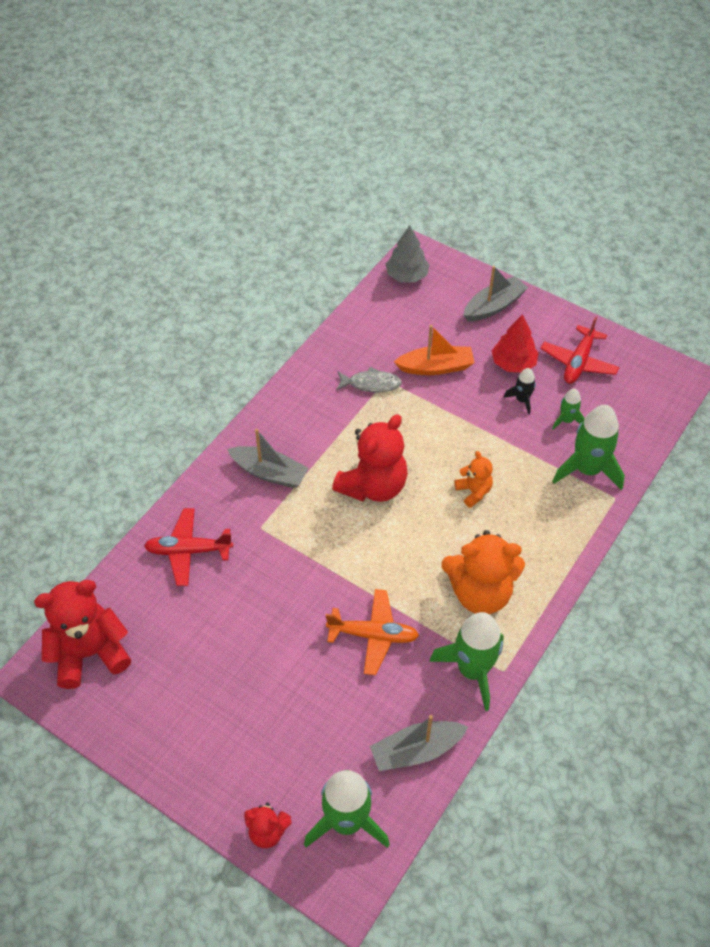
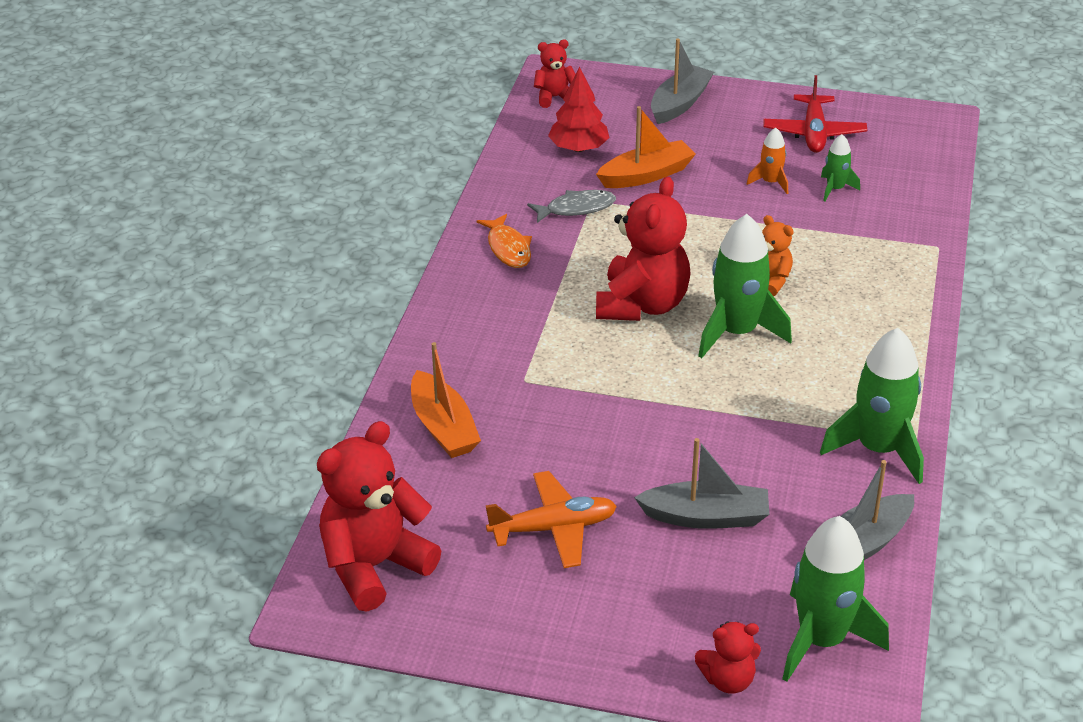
camera: 20 degrees left, 15 degrees down
red plane [144,508,233,586] -> orange boat [411,342,481,458]
grey boat [227,429,309,488] -> grey boat moved to [634,438,770,529]
orange plane [326,589,419,675] -> orange plane moved to [486,471,617,568]
grey tree [386,225,430,282] -> red teddy bear [534,40,575,108]
orange teddy bear [441,530,525,614] -> none
red tree [492,314,539,372] -> red tree moved to [548,67,610,152]
black rocket [504,368,536,415] -> orange rocket [747,128,788,194]
green rocket [552,405,625,490] -> green rocket moved to [698,214,792,358]
none -> orange fish [476,214,532,268]

